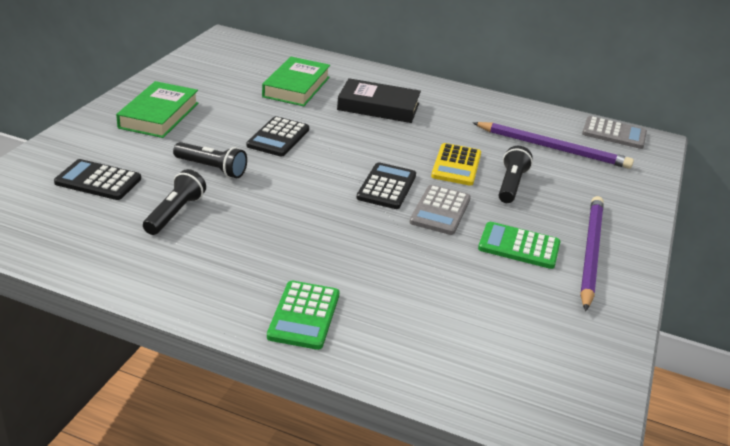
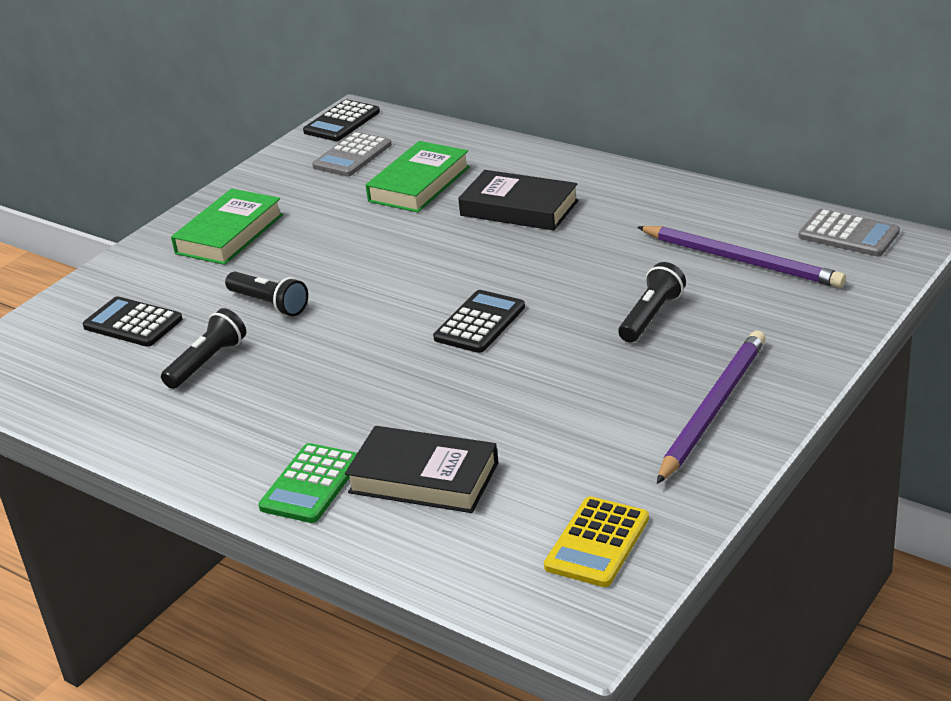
camera: 20 degrees right, 0 degrees up
black calculator [246,116,309,157] -> black calculator moved to [303,99,380,141]
grey calculator [409,185,471,235] -> grey calculator moved to [312,132,392,177]
yellow calculator [431,143,481,186] -> yellow calculator moved to [544,496,649,587]
green calculator [478,222,561,269] -> none
none -> black book [345,426,498,513]

